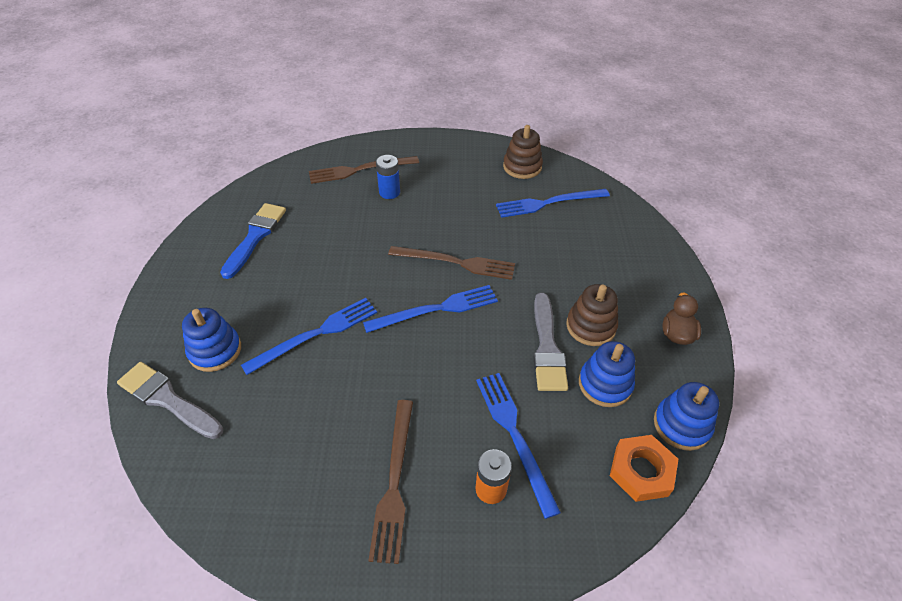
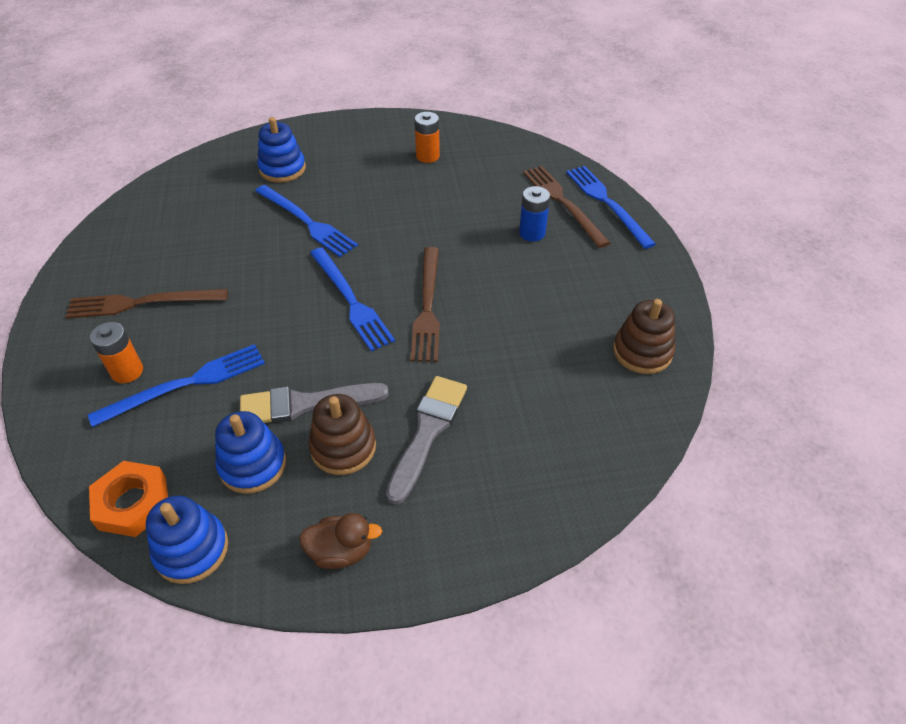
camera: 80 degrees right, 0 degrees up
grey brush [117,362,223,439] -> grey brush moved to [386,376,467,505]
blue brush [220,203,286,279] -> orange battery [414,112,440,163]
blue fork [496,189,610,218] -> blue fork moved to [566,166,656,249]

